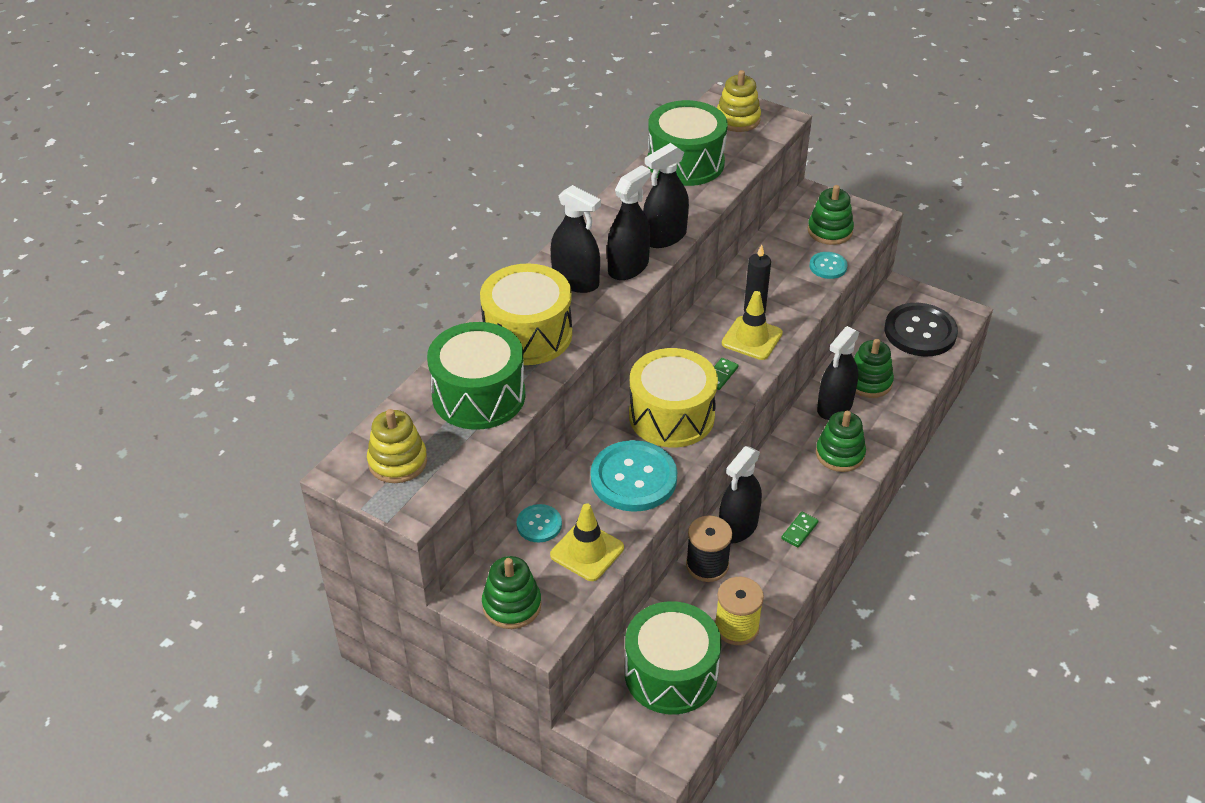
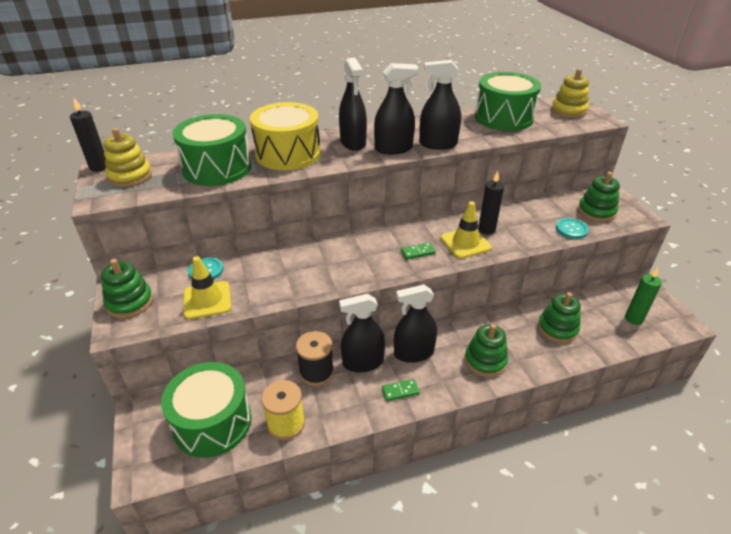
camera: 40 degrees right, 5 degrees down
turquoise button [591,440,677,512] -> none
yellow drum [629,348,718,448] -> none
black spray bottle [817,326,859,420] -> black spray bottle moved to [394,284,437,363]
black button [885,303,958,357] -> green candle [625,268,662,325]
none -> black candle [70,98,106,172]

